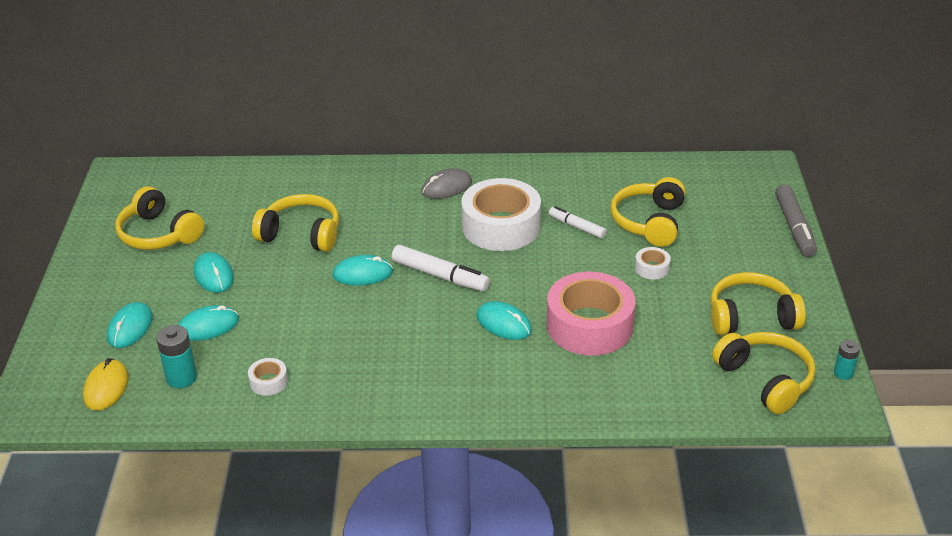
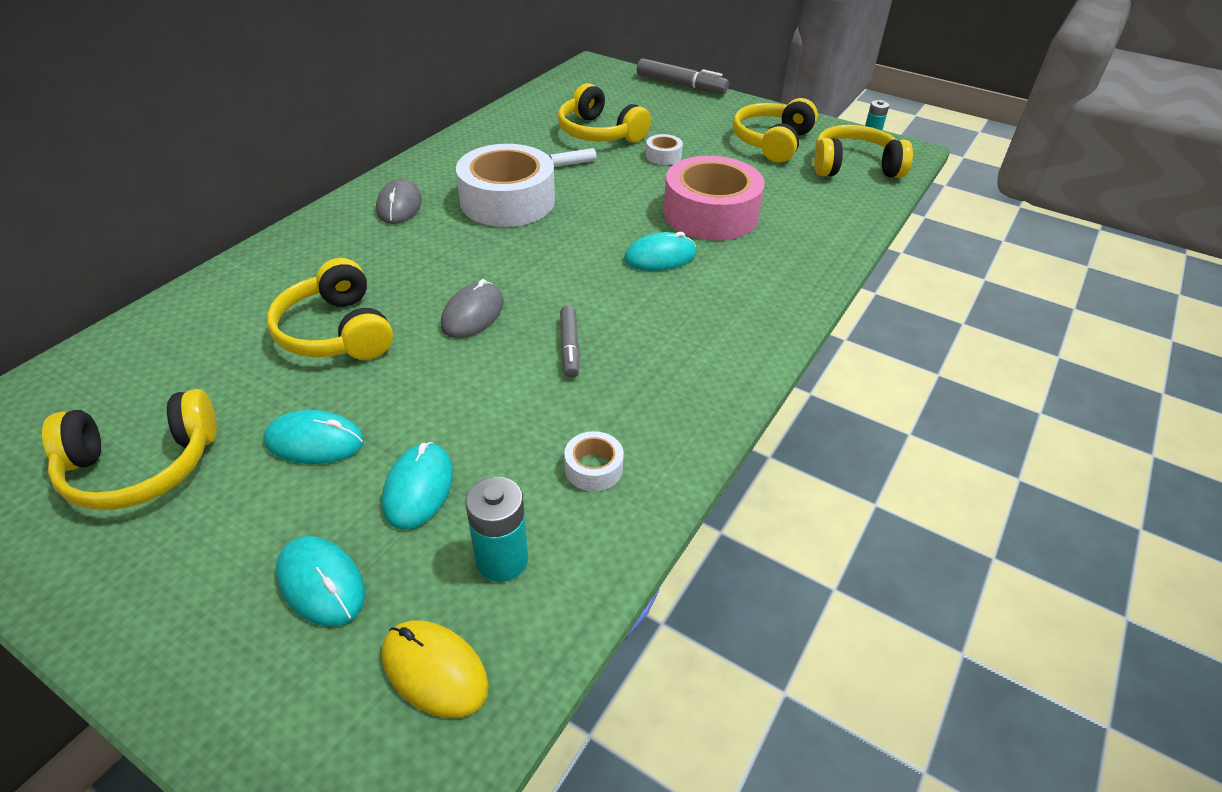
camera: 60 degrees left, 5 degrees up
yellow headphones [252,194,339,252] -> yellow headphones turned 75 degrees counterclockwise [267,258,393,360]
turquoise mouse [332,255,393,286] -> grey mouse [441,279,504,338]
white marker [392,245,490,291] -> none
none -> grey marker [560,306,580,378]

